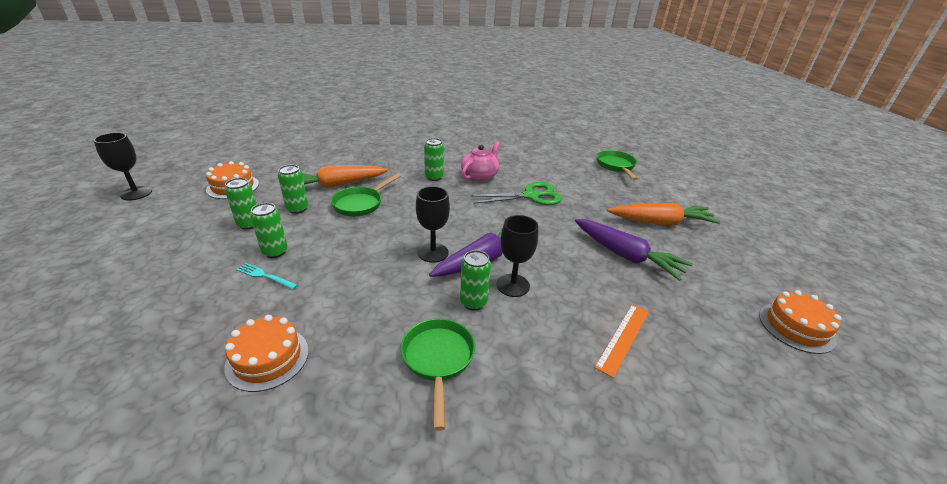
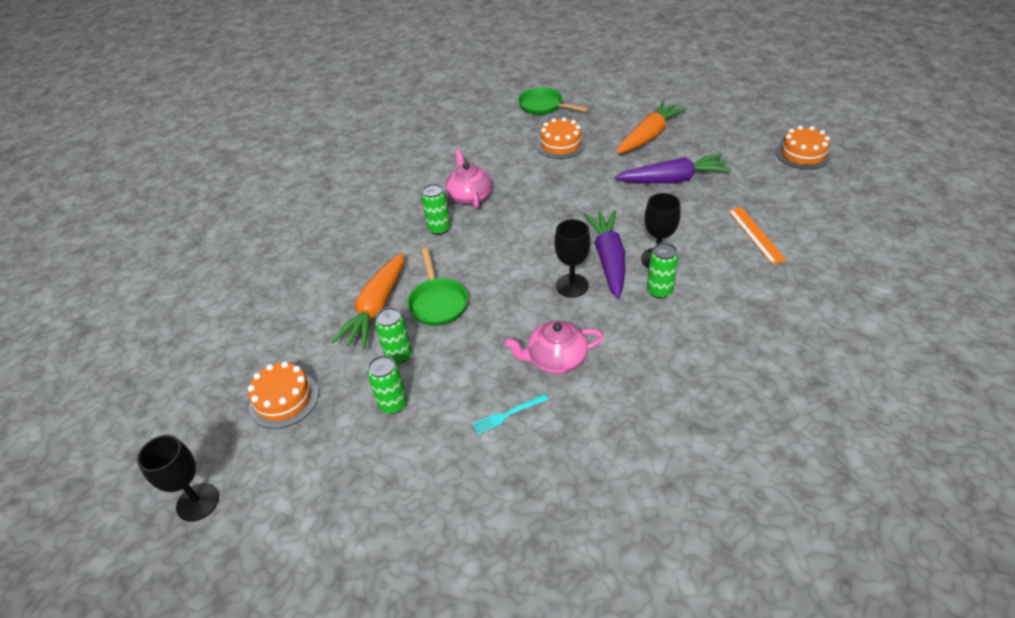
camera: 45 degrees left, 10 degrees up
orange cake [224,315,309,392] -> orange cake moved to [537,117,585,159]
green can [251,203,288,258] -> none
green pan [401,318,475,431] -> none
green scissors [470,182,562,205] -> none
none -> pink teapot [505,321,603,374]

